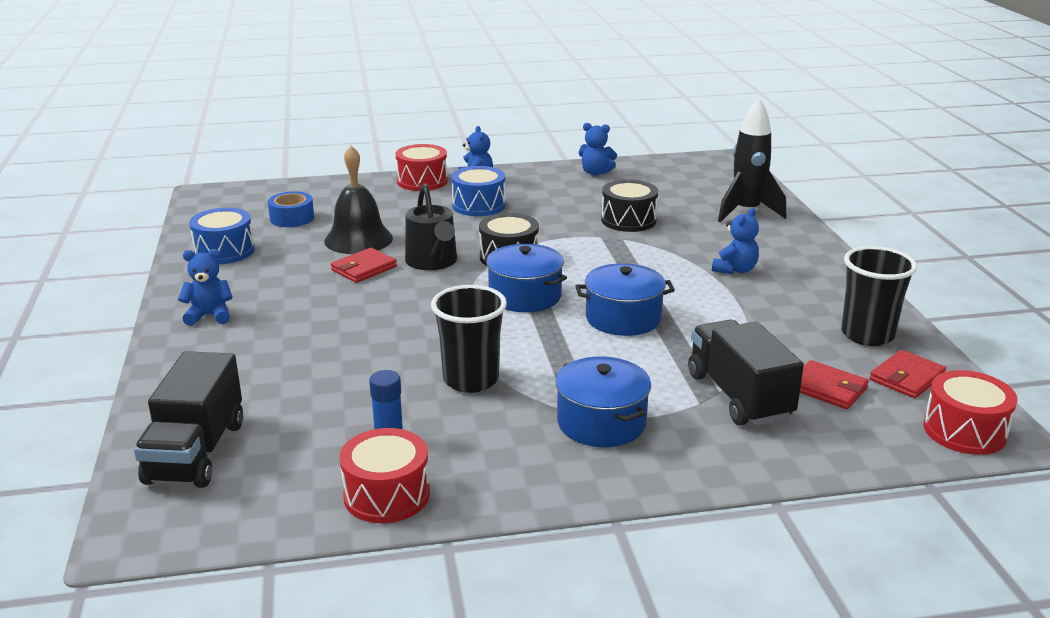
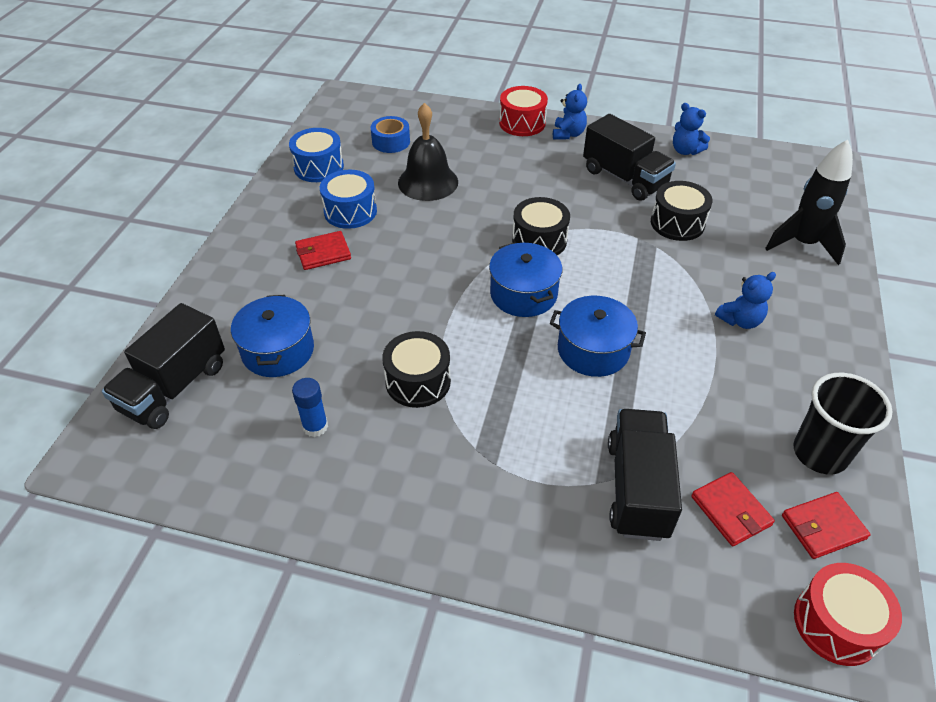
camera: 25 degrees right, 20 degrees up
blue teddy bear [178,249,233,326] -> none
red wallet [331,248,397,283] -> red wallet moved to [295,231,351,270]
red drum [339,428,430,523] -> none
black watering can [405,183,457,270] -> none
black cup [431,285,507,393] -> black drum [382,331,451,408]
blue drum [451,166,505,216] -> blue drum moved to [320,170,377,229]
blue pot [555,356,651,447] -> blue pot moved to [231,295,314,377]
none -> black truck [583,114,676,201]

